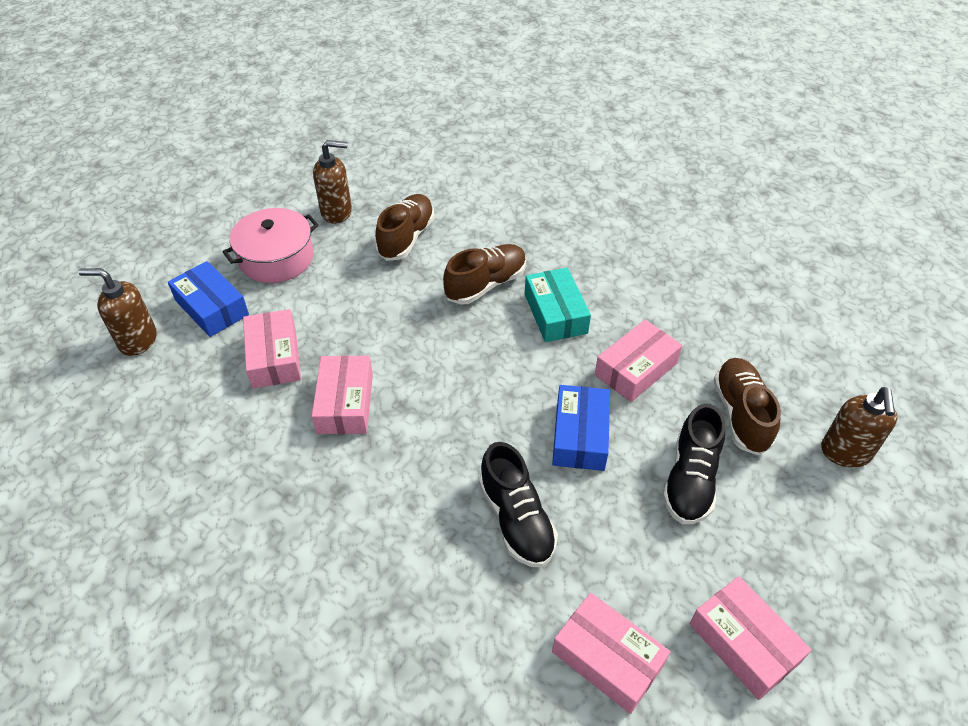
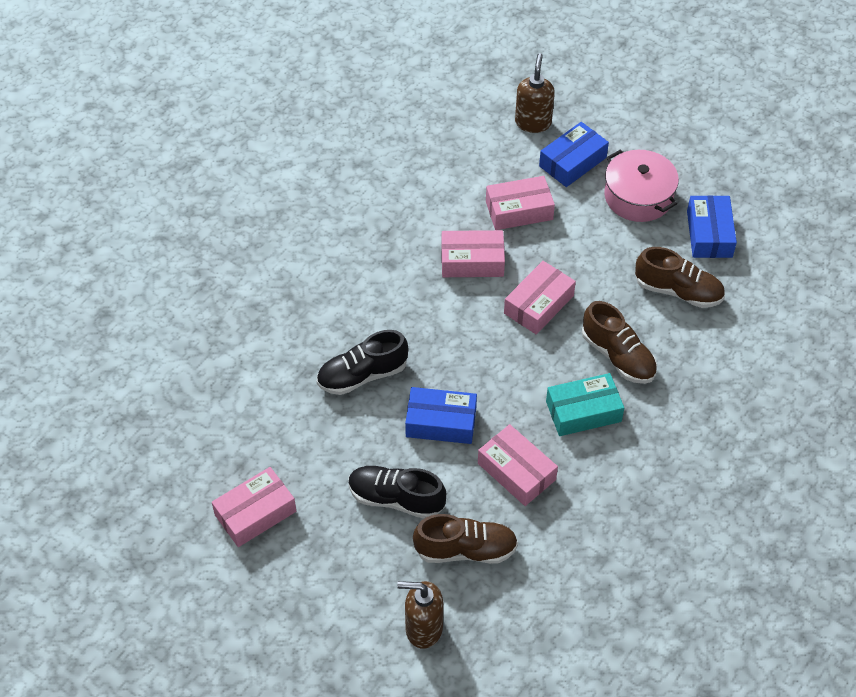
camera: 90 degrees right, 5 degrees up
brown soap dispenser [313,140,352,224] -> blue box [687,195,737,258]
pink box [552,593,670,714] -> pink box moved to [504,261,576,335]

